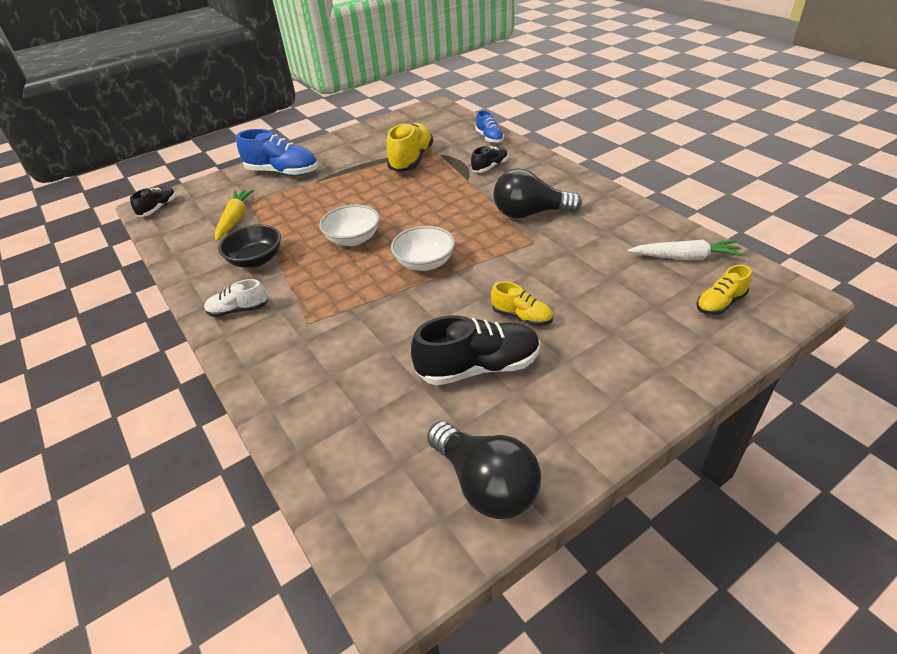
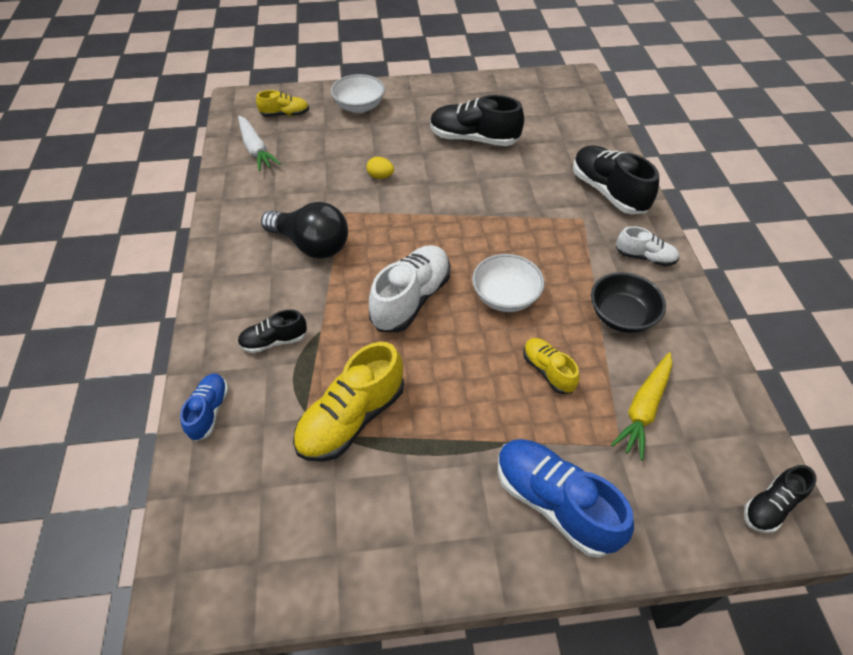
camera: 155 degrees left, 10 degrees up
white bowl [391,226,455,271] -> white bowl moved to [331,74,385,113]
black light bulb [427,421,541,519] -> none
yellow shoe [491,281,553,326] -> yellow shoe moved to [523,338,579,394]
white carrot [628,240,744,260] -> white carrot turned 150 degrees counterclockwise [238,116,281,171]
none -> yellow egg [367,157,394,179]
none -> white shoe [369,245,450,333]
none -> black shoe [573,145,659,214]

